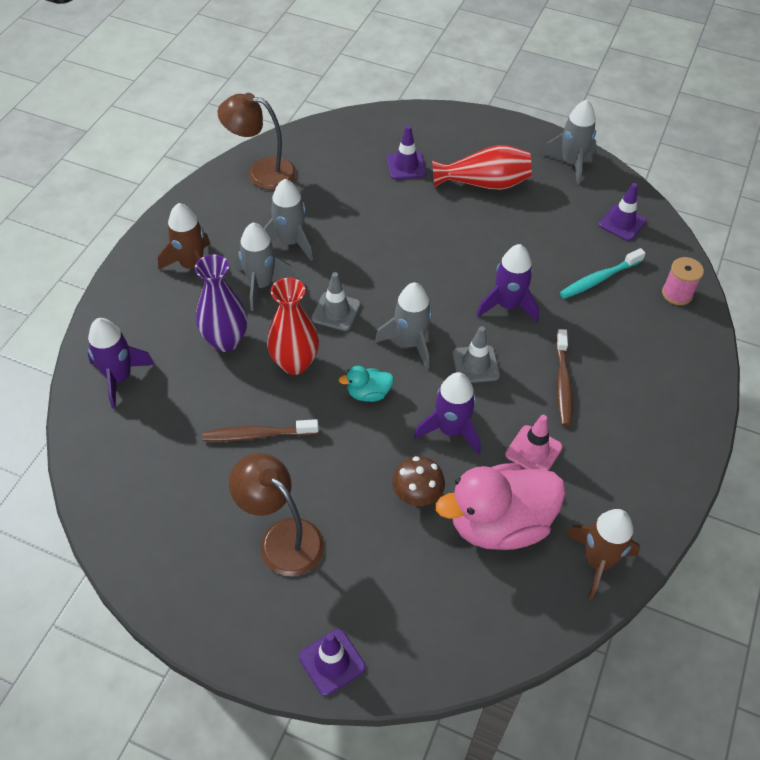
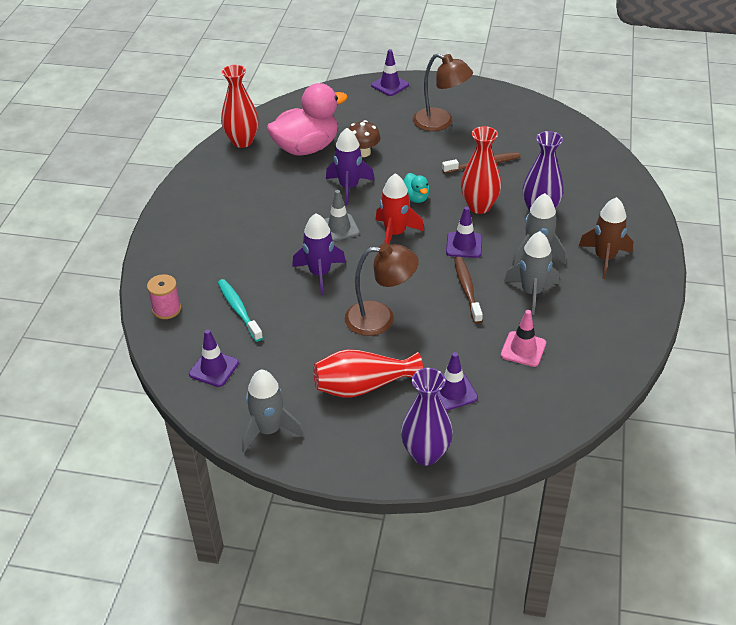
camera: 170 degrees right, 10 degrees down
purple rocket [88,318,155,409] -> none
brown lamp [218,93,296,190] -> brown lamp moved to [345,243,419,336]
grey traffic cone [311,272,361,331] -> purple traffic cone [446,207,482,258]
turquoise duck [339,366,394,402] -> turquoise duck turned 90 degrees clockwise [404,173,430,203]
grey rocket [375,282,432,369] -> red rocket [376,173,424,245]
pink traffic cone [505,415,563,471] -> pink traffic cone moved to [501,310,546,367]
brown toothbrush [556,329,573,426] -> brown toothbrush moved to [454,257,483,324]
turquoise toothbrush [560,248,646,299] -> turquoise toothbrush turned 75 degrees counterclockwise [218,279,263,342]
brown rocket [566,509,640,600] -> red vase [221,65,259,148]
none -> purple vase [401,368,453,466]

